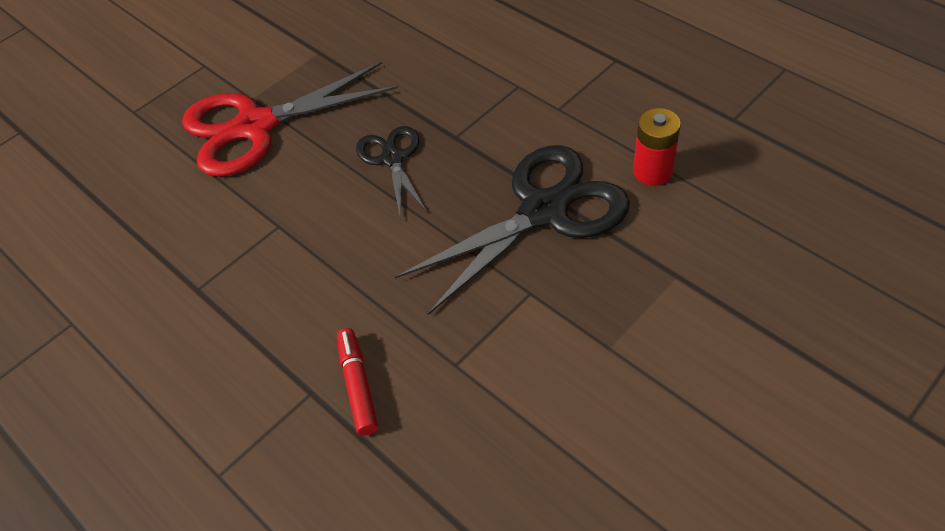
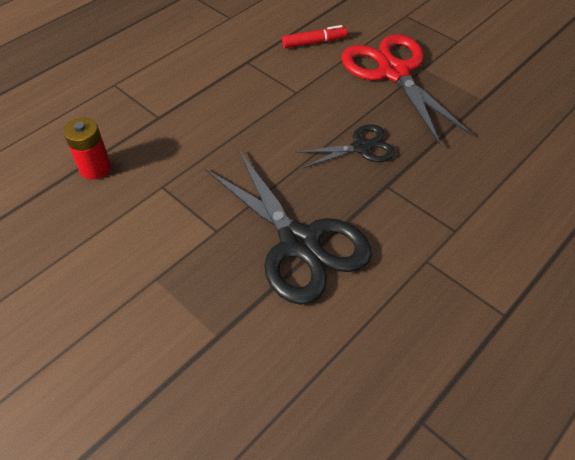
camera: 85 degrees right, 0 degrees up
red marker [337,328,378,436] -> red marker moved to [282,25,347,48]
red battery [633,108,681,186] -> red battery moved to [63,118,111,180]

